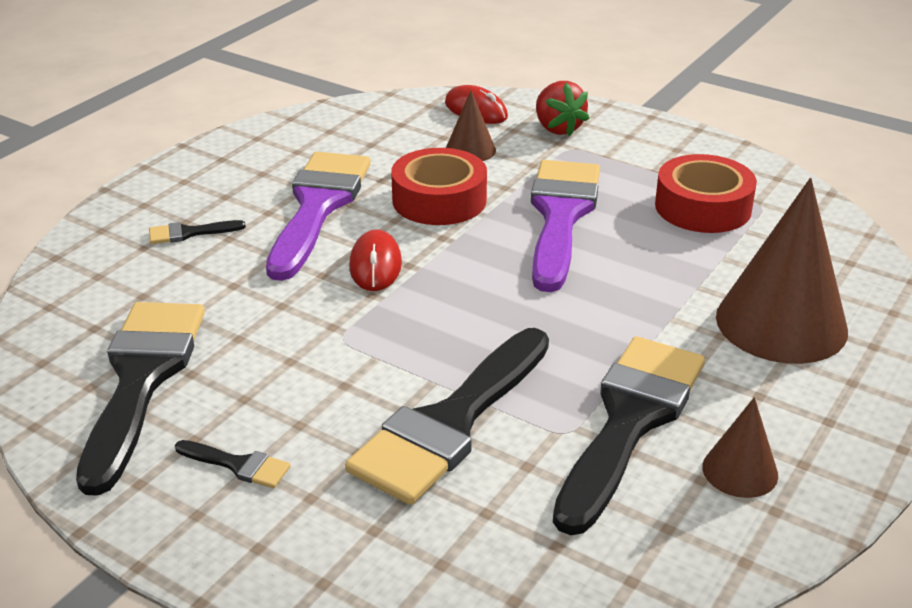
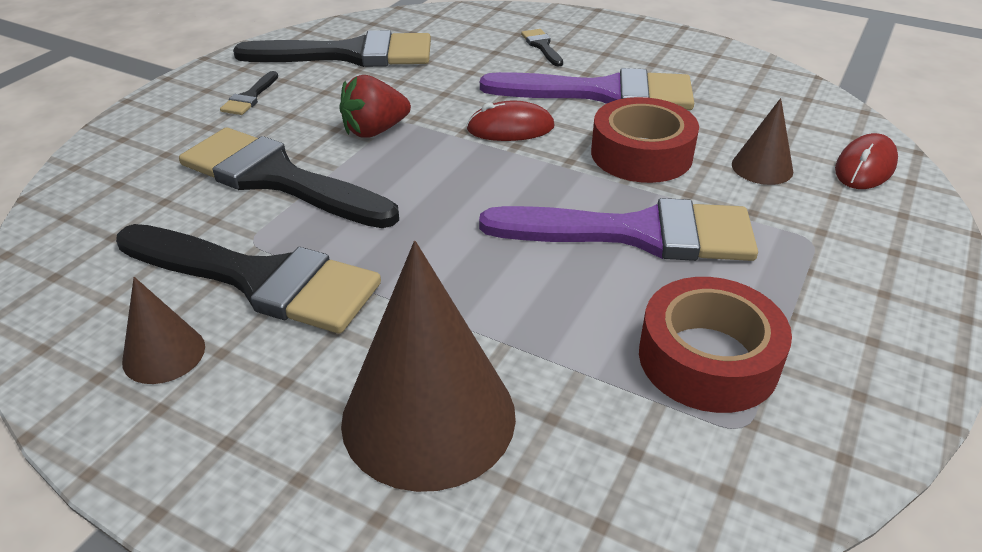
camera: 85 degrees right, 5 degrees up
red strawberry [536,81,590,136] -> red strawberry moved to [339,75,411,138]

